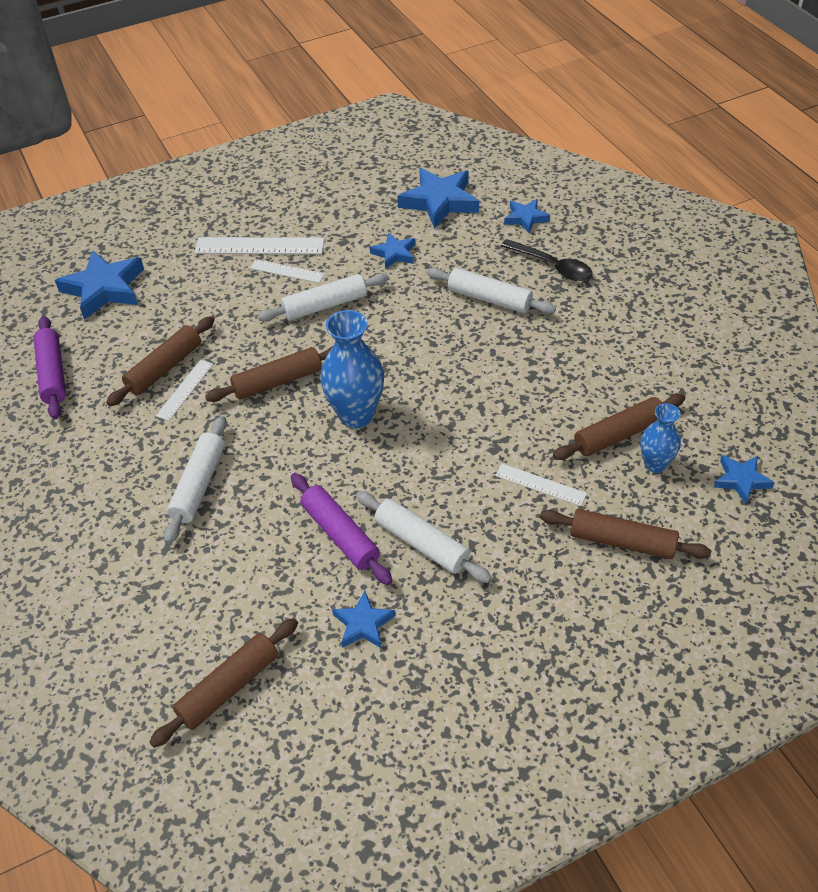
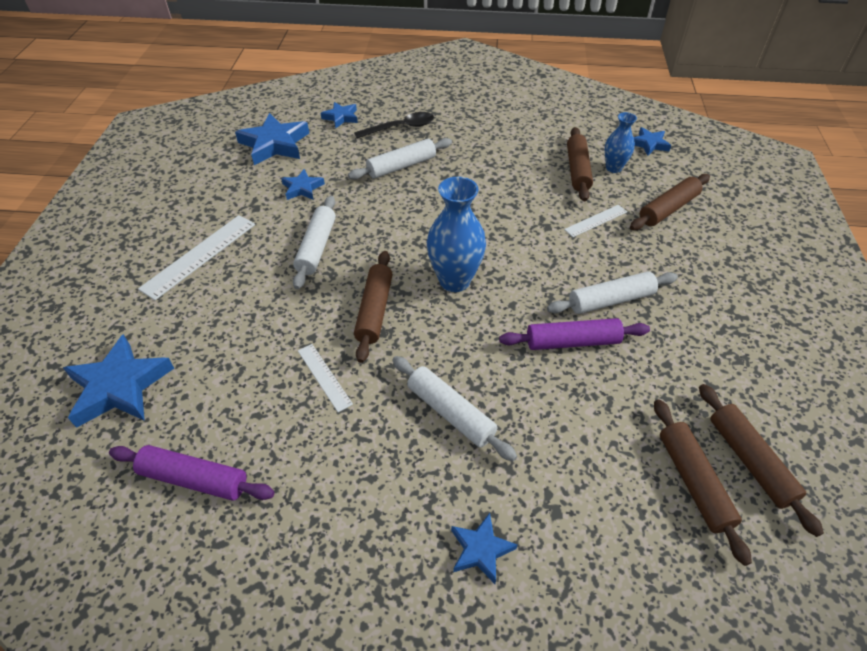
camera: 60 degrees left, 0 degrees up
brown rolling pin [106,316,215,406] -> brown rolling pin moved to [699,384,824,537]
white ruler [250,259,325,283] -> none
blue star [332,591,395,649] -> blue star moved to [451,513,517,584]

